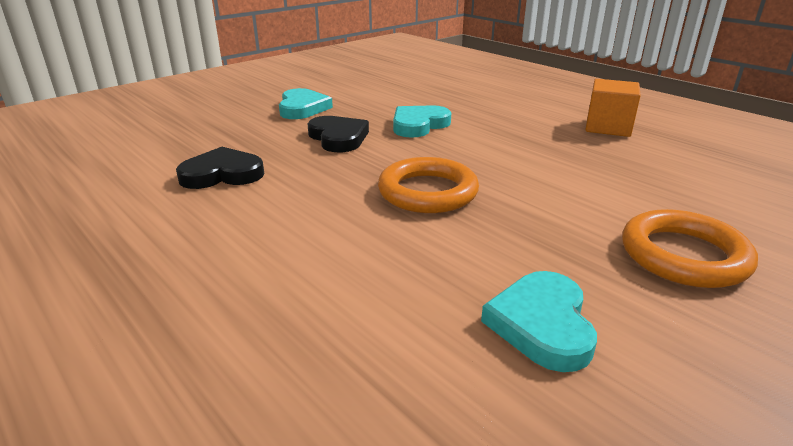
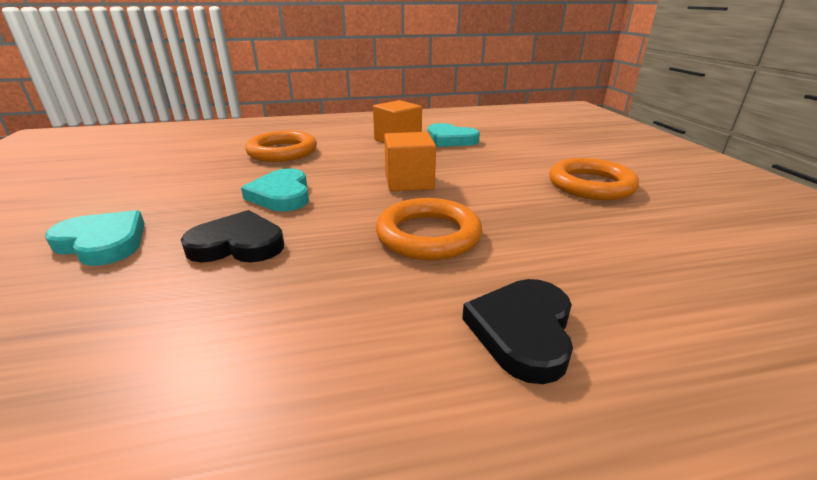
camera: 60 degrees left, 0 degrees up
black heart [176,147,264,189] -> black heart moved to [462,279,573,384]
turquoise heart [481,271,597,372] -> turquoise heart moved to [428,123,480,147]
none -> orange ring [245,131,317,162]
none -> orange cube [384,132,436,192]

